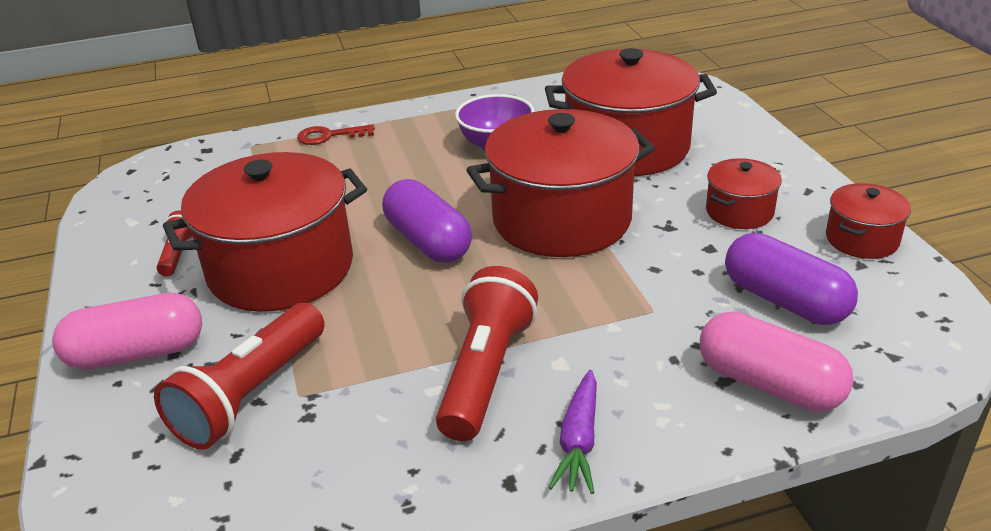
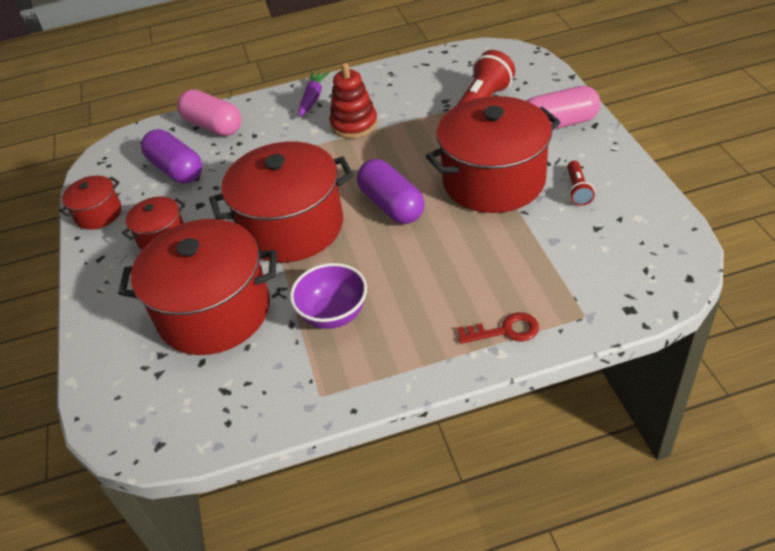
camera: 175 degrees left, 10 degrees up
red flashlight [436,266,538,441] -> red stacking toy [330,63,378,139]

